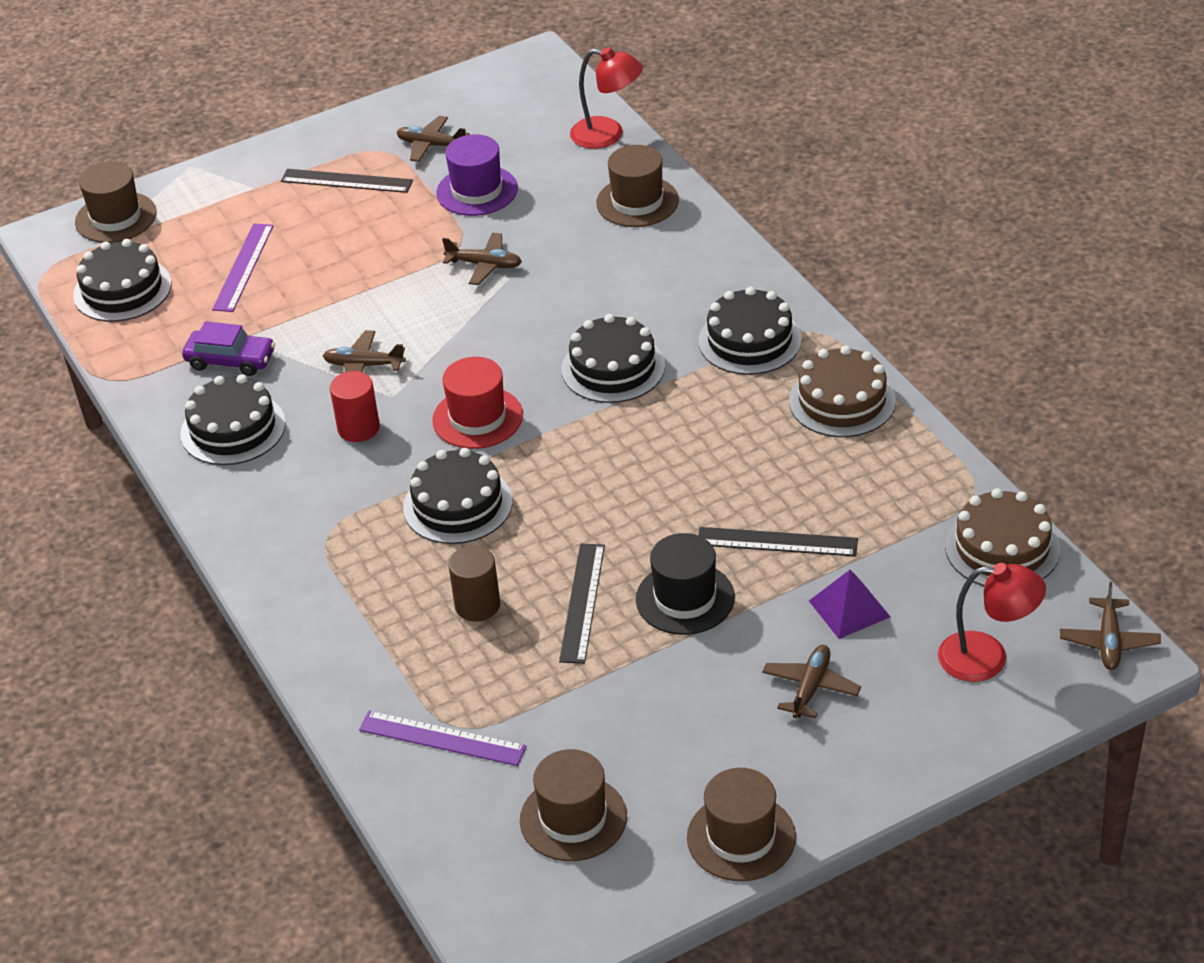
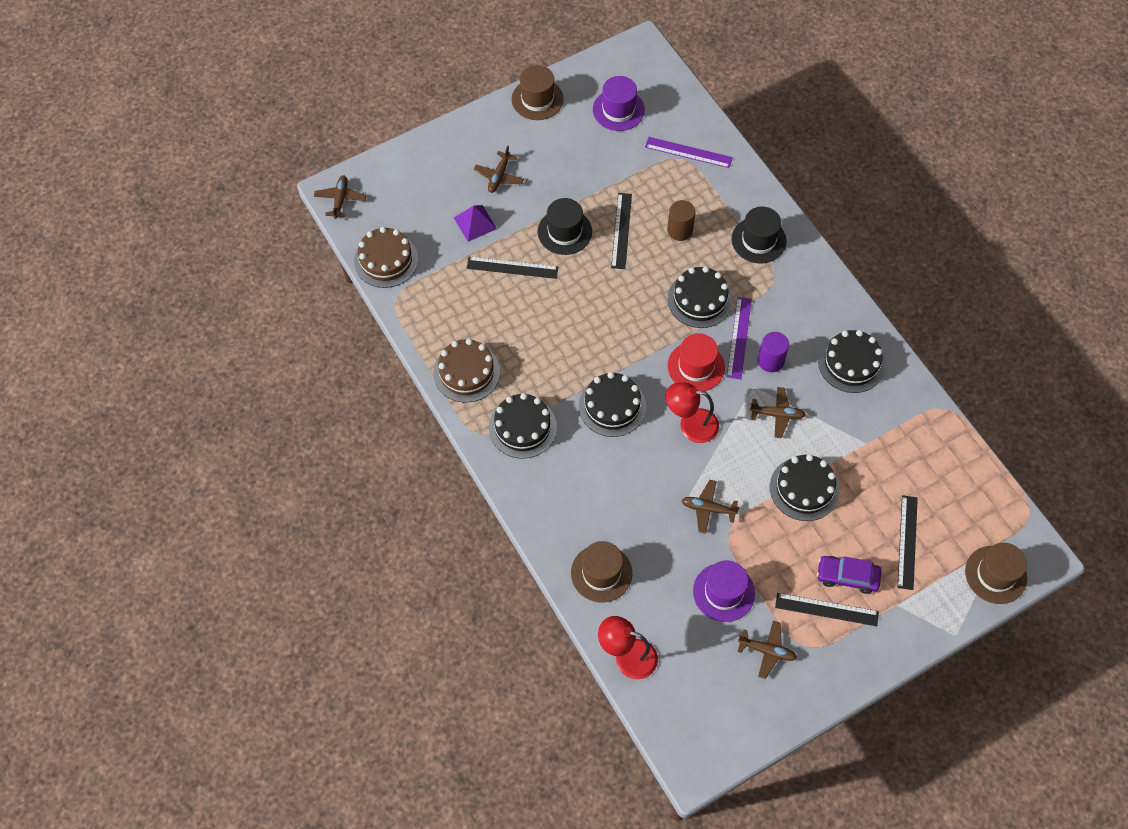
camera: 175 degrees right, 20 degrees up
black cake [73,239,171,322] -> black cake moved to [770,454,840,521]
purple car [182,321,275,376] -> purple car moved to [817,556,882,594]
purple ruler [212,223,274,312] -> purple ruler moved to [727,297,752,379]
red cylinder [330,371,380,442] -> purple cylinder [758,332,789,372]
brown hat [520,749,627,861] -> purple hat [593,76,645,131]
red lamp [938,563,1046,682] -> red lamp moved to [666,382,719,443]
none -> black hat [732,206,787,264]
none -> black ruler [897,495,918,590]

